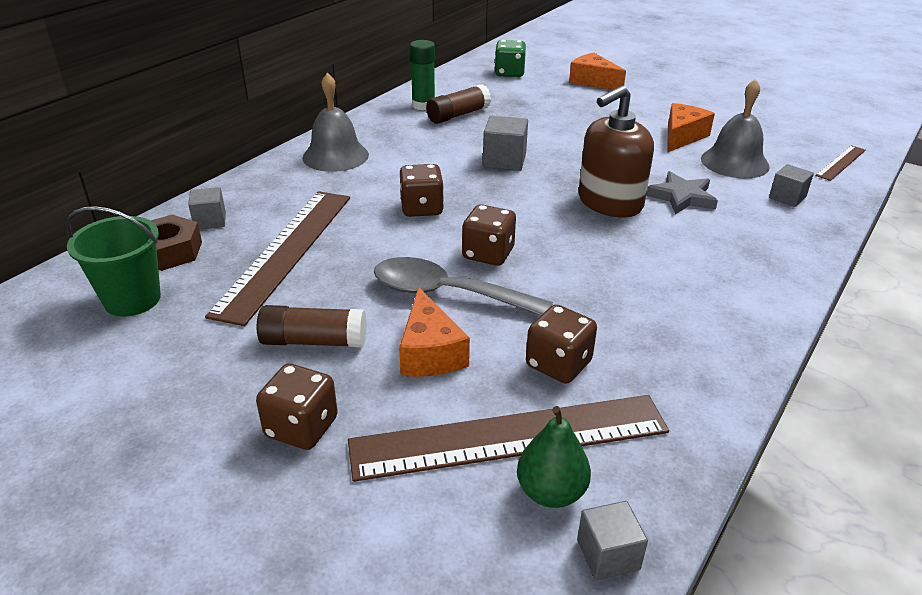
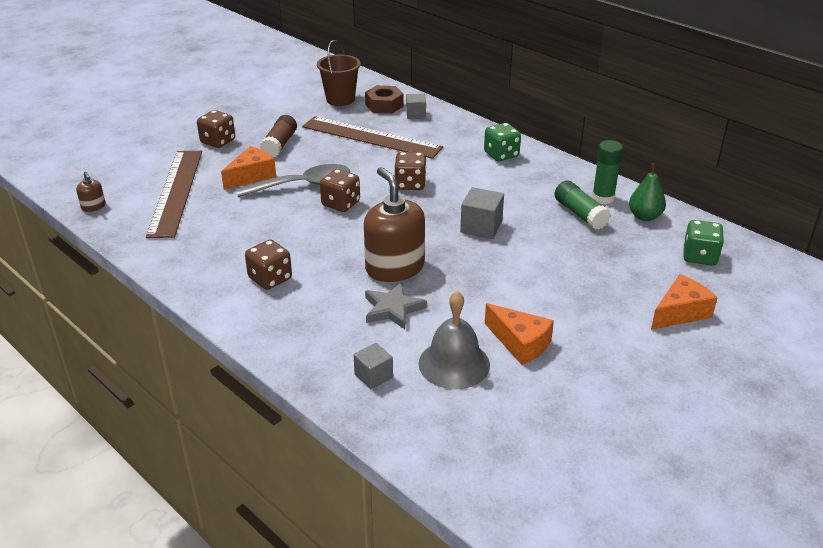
camera: 100 degrees right, 0 degrees up
green bucket [66,206,161,317] -> brown bucket [317,40,361,106]
grey bell [302,73,369,172] -> green dice [484,123,521,161]
grey spoon [374,257,553,316] -> grey spoon turned 45 degrees clockwise [236,164,350,197]
orange cheese [399,287,470,377] -> orange cheese turned 135 degrees clockwise [221,146,276,190]
brown glue stick [426,84,491,124] -> green glue stick [554,181,611,230]
green pear [517,406,591,508] -> green pear moved to [629,163,666,221]
brown dice [526,304,597,383] -> brown dice moved to [245,240,292,290]
grey cube [577,501,648,580] -> brown soap dispenser [76,172,106,212]
brown ruler [816,145,866,181] -> none

